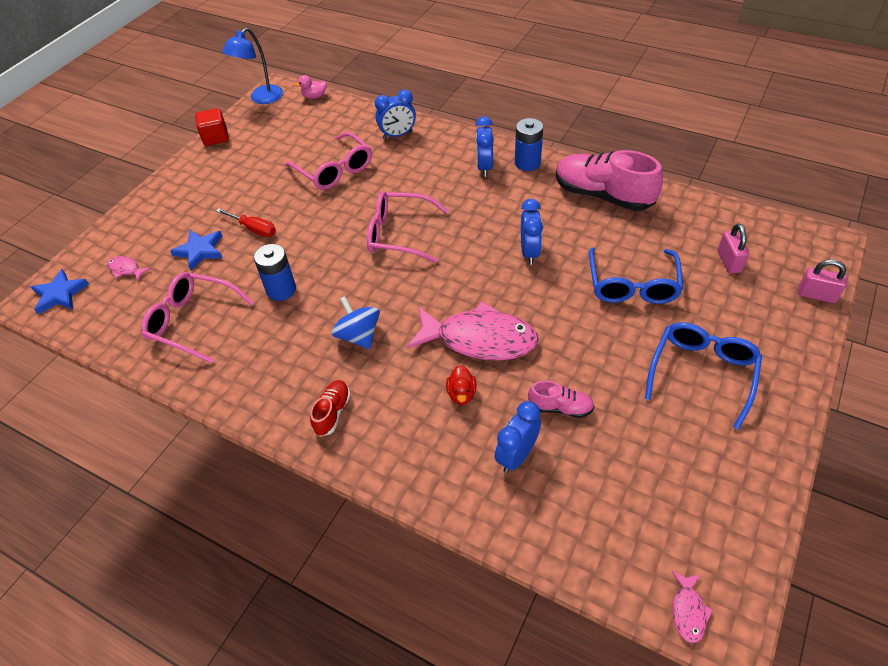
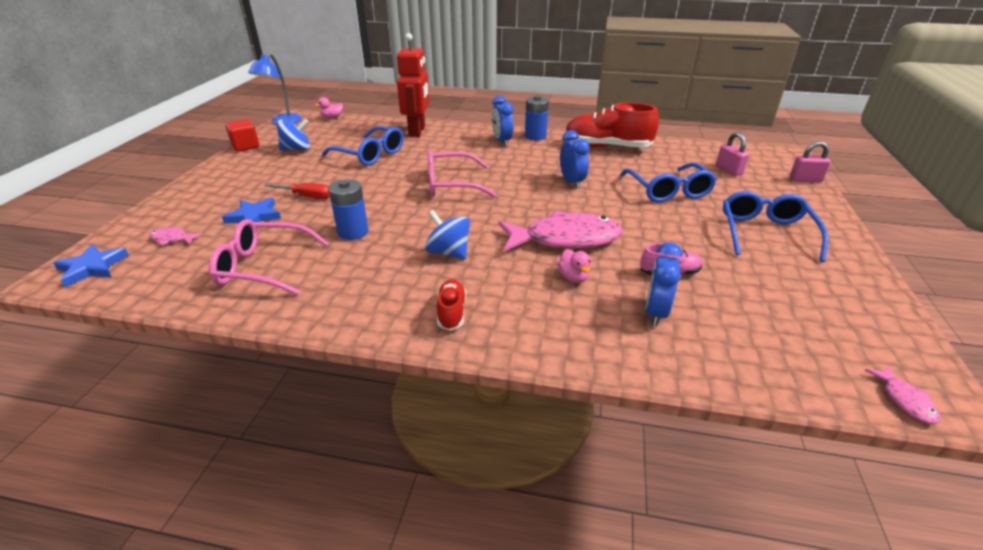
camera: 20 degrees left, 15 degrees down
pink glasses [285,132,372,190] -> blue glasses [322,126,404,166]
blue clock [375,89,416,139] -> red robot [397,33,430,137]
red duck [446,365,477,405] -> pink duck [557,249,591,283]
pink shoe [556,150,663,211] -> red shoe [565,102,659,148]
none -> blue spinning top [277,119,310,151]

